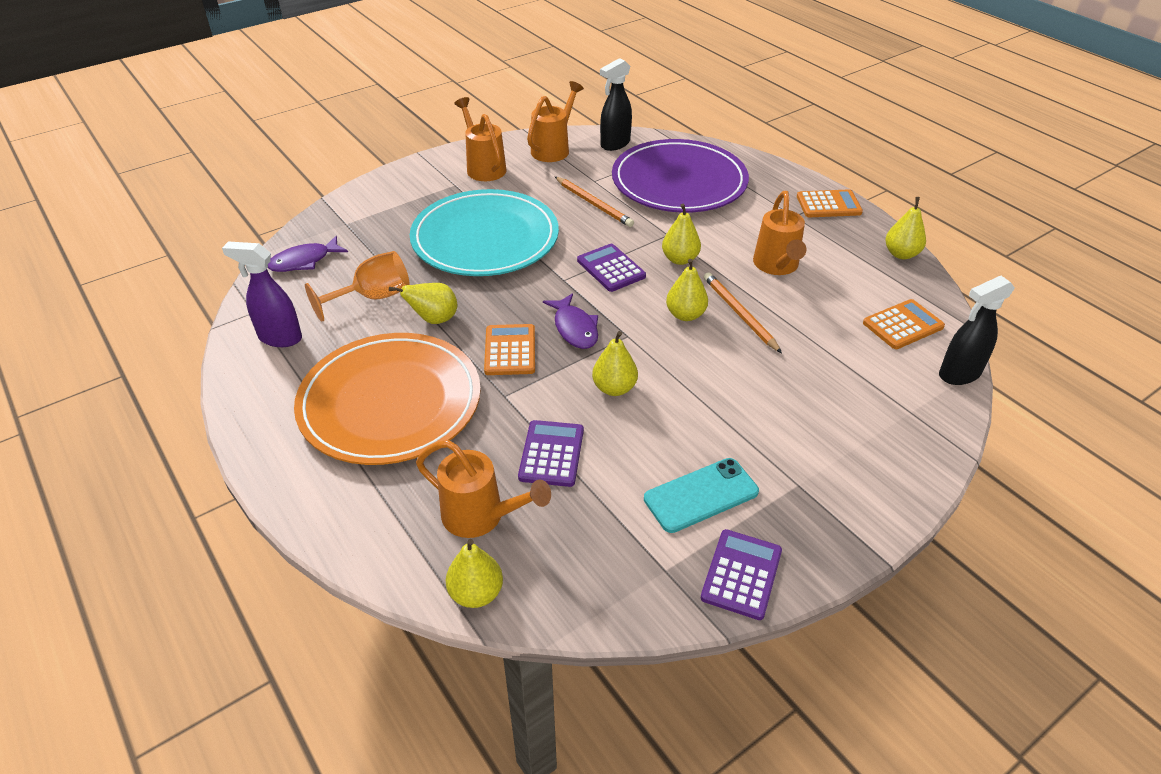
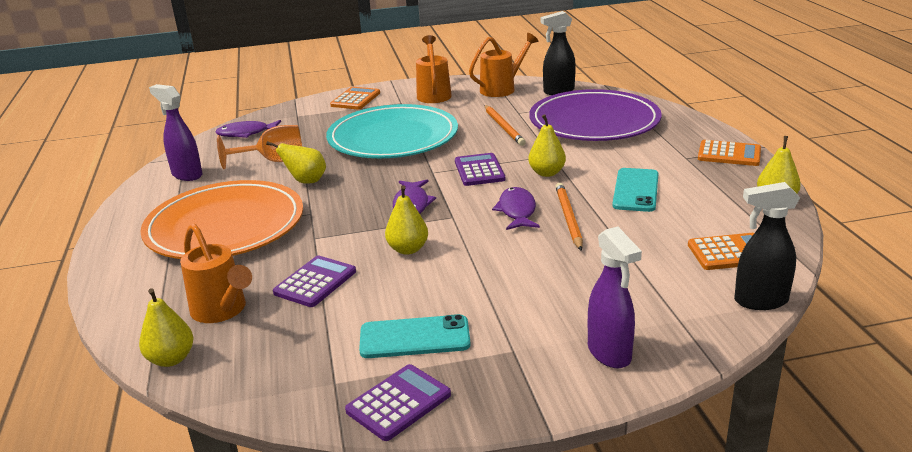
camera: 25 degrees right, 15 degrees down
orange calculator [484,324,535,375] -> orange calculator moved to [330,87,380,109]
yellow pear [666,259,708,321] -> purple fish [492,187,540,230]
orange watering can [753,191,807,275] -> turquoise phone [612,168,659,212]
none -> purple spray bottle [588,227,642,368]

